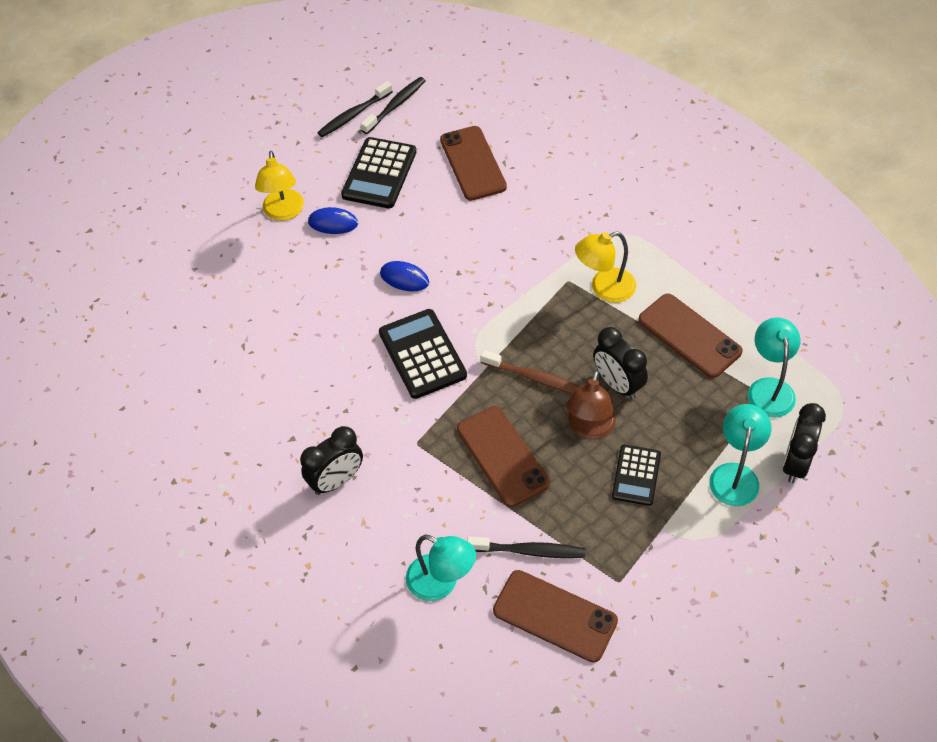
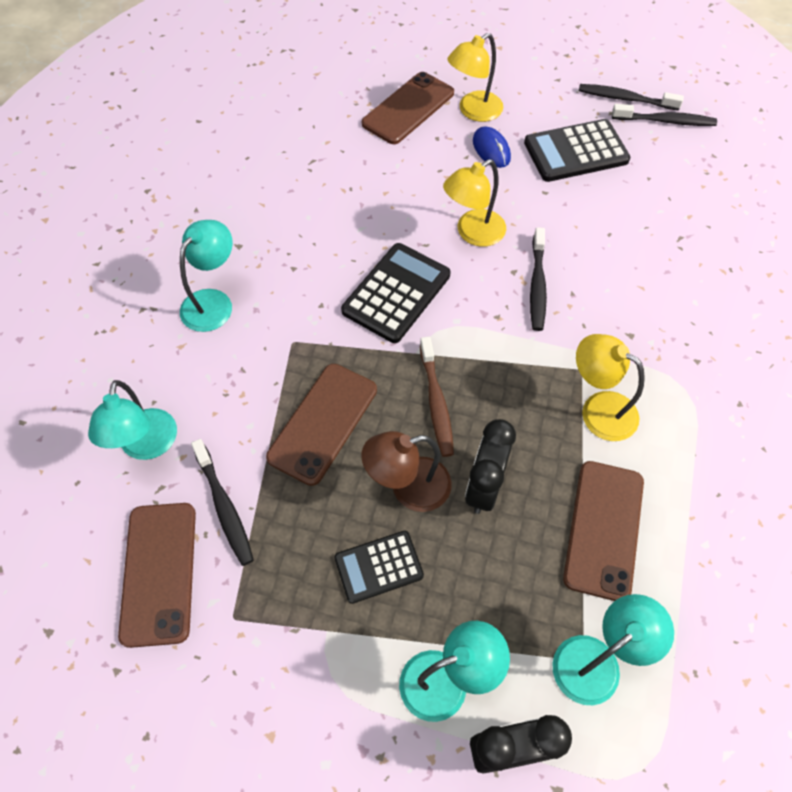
camera: 55 degrees right, 5 degrees up
black clock [300,426,363,495] -> turquoise lamp [180,220,233,332]
blue mouse [380,261,429,291] -> yellow lamp [443,159,506,247]
brown phone [440,126,507,201] -> brown phone moved to [362,72,454,144]
none -> black toothbrush [530,227,547,331]

